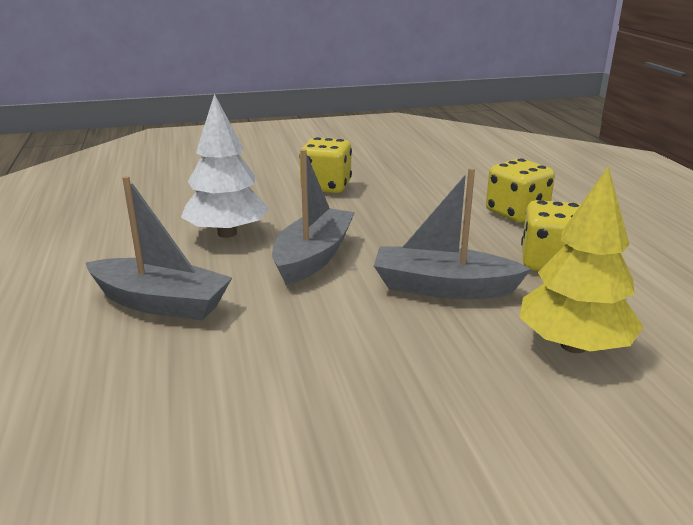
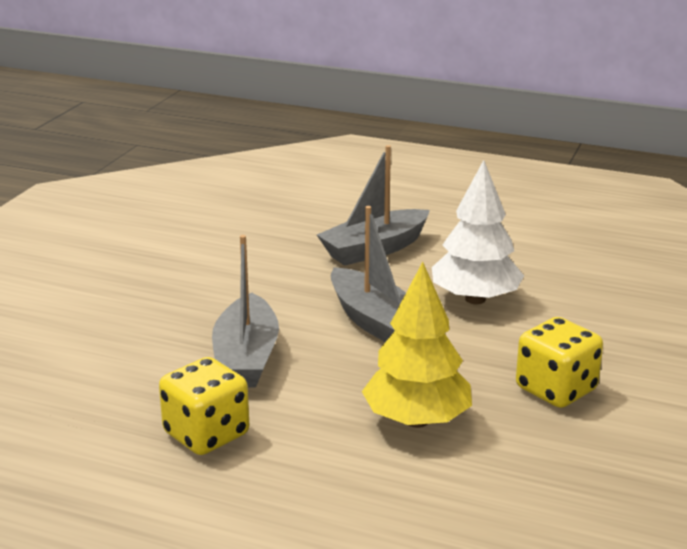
camera: 125 degrees right, 0 degrees up
grey boat [374,168,531,299] -> grey boat turned 135 degrees clockwise [212,235,279,387]
yellow dice [486,158,555,222] -> none
yellow tree [519,166,644,353] -> yellow tree moved to [362,262,472,428]

